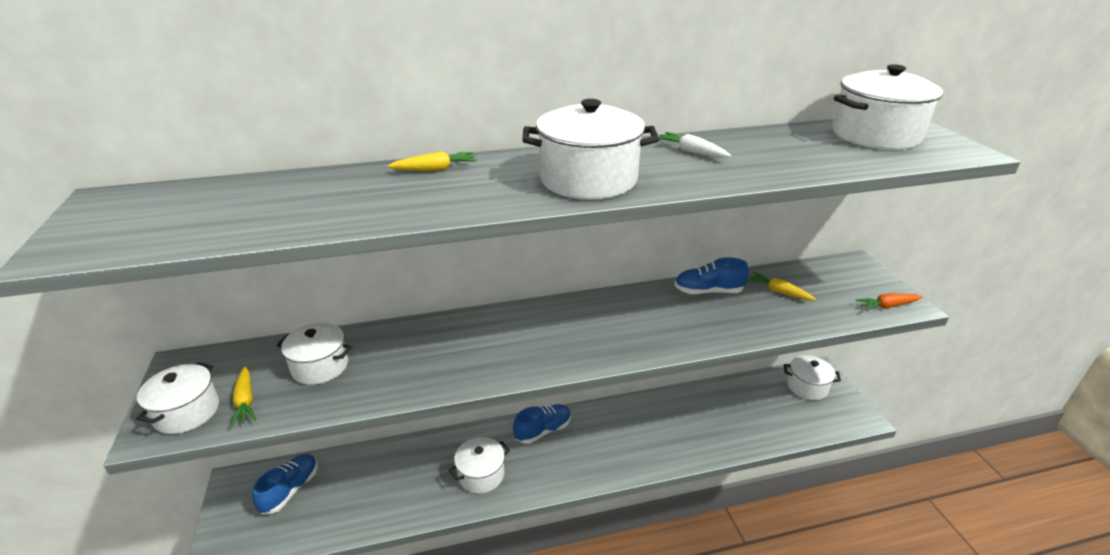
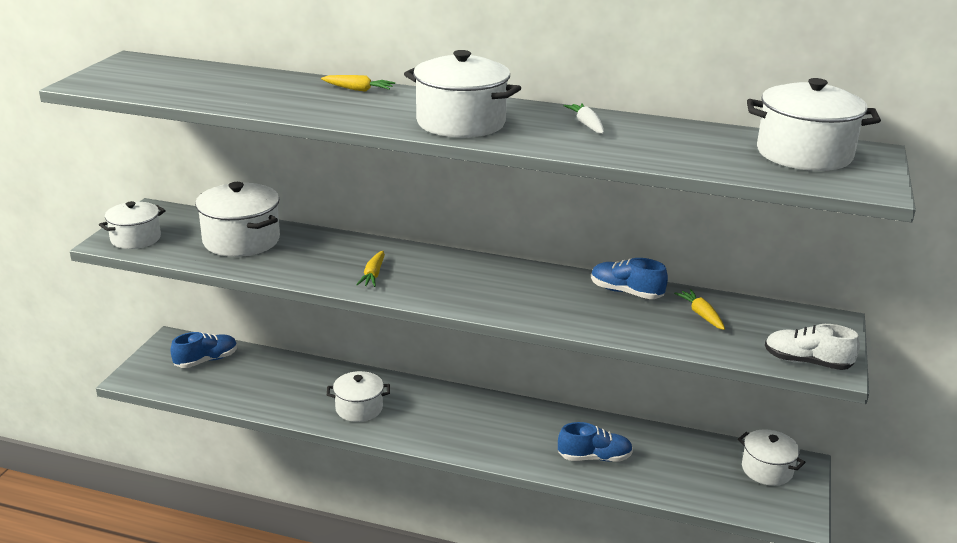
camera: 30 degrees right, 5 degrees down
yellow carrot [231,366,256,427] -> yellow carrot moved to [356,251,385,287]
white pot [277,323,352,385] -> white pot [195,182,280,257], size x1.56
blue shoe [513,404,571,444] -> blue shoe moved to [558,422,633,461]
orange carrot [856,293,922,311] -> white shoe [765,324,860,370]

